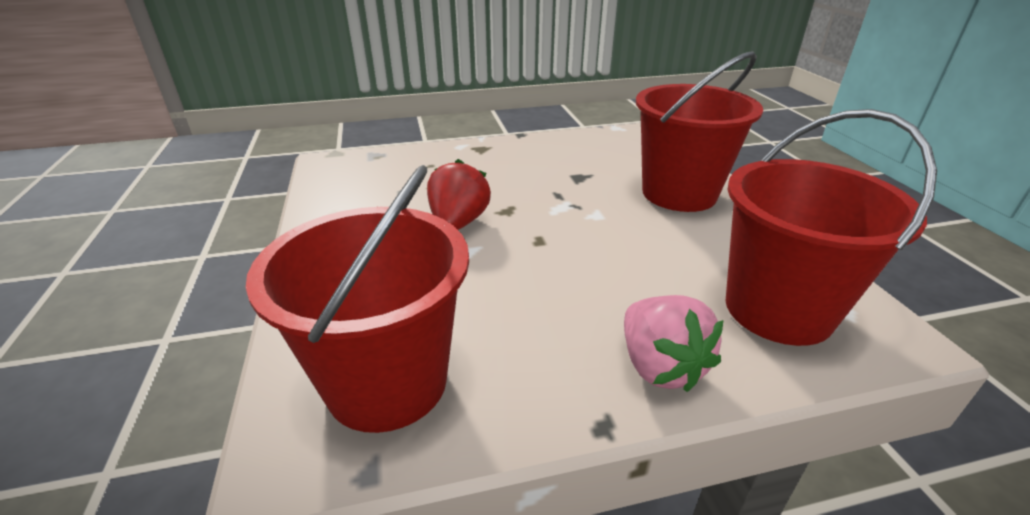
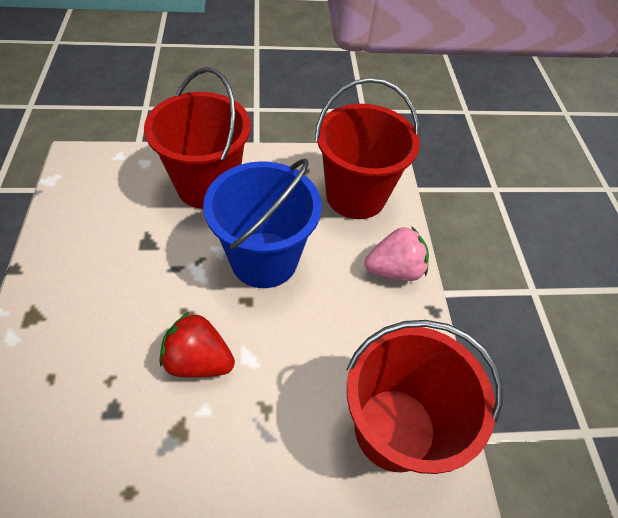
camera: 85 degrees left, 20 degrees up
none -> blue bucket [203,159,322,288]

